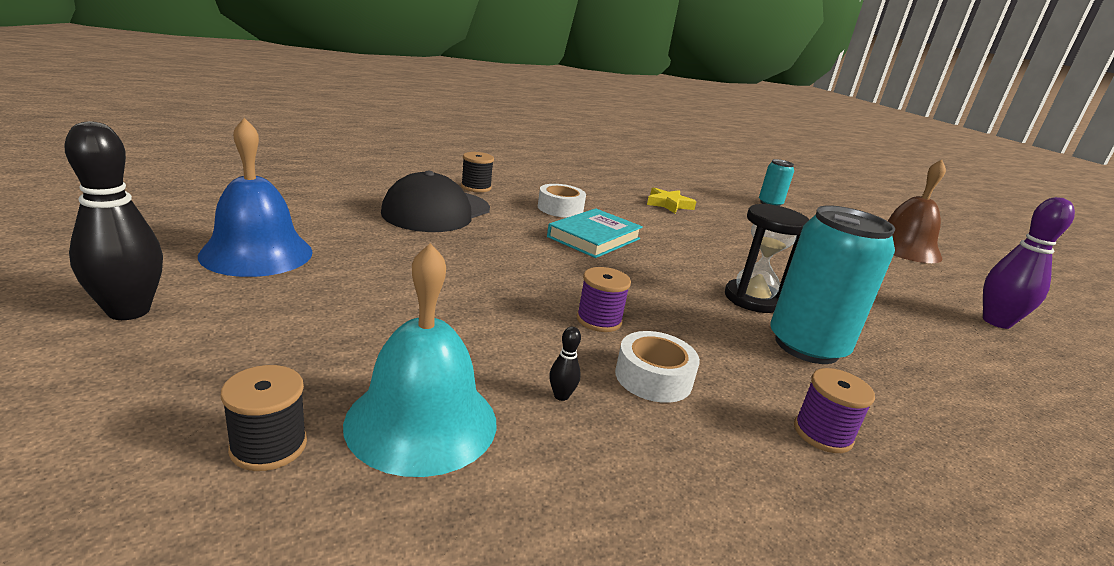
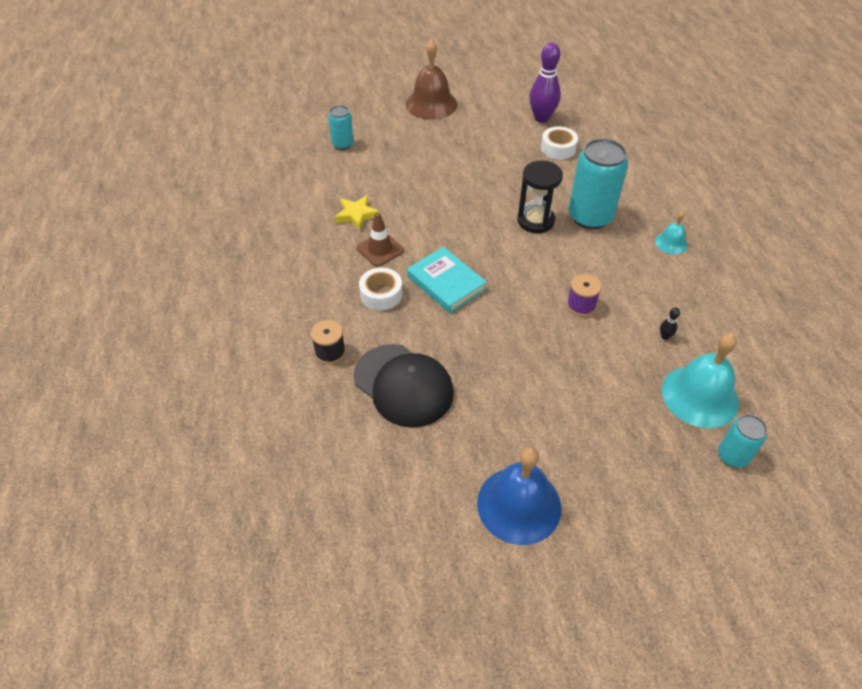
camera: 75 degrees left, 25 degrees up
black bowling pin [64,121,163,320] -> none
black spool [221,365,307,471] -> turquoise can [718,414,767,468]
white tape [615,331,700,403] -> white tape moved to [541,127,578,160]
purple spool [794,368,875,453] -> turquoise bell [655,211,688,254]
none -> brown traffic cone [357,213,404,267]

